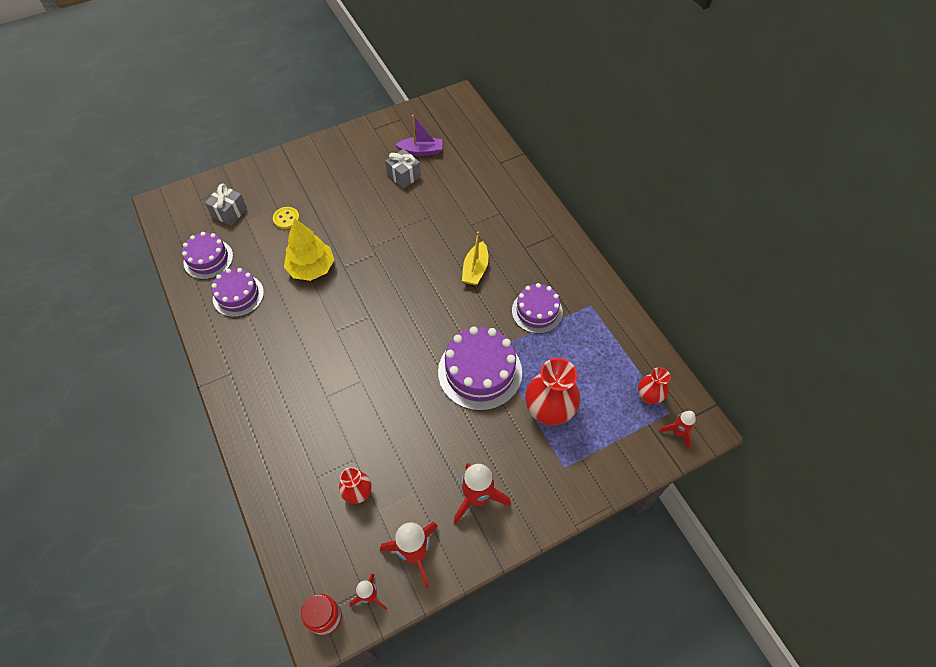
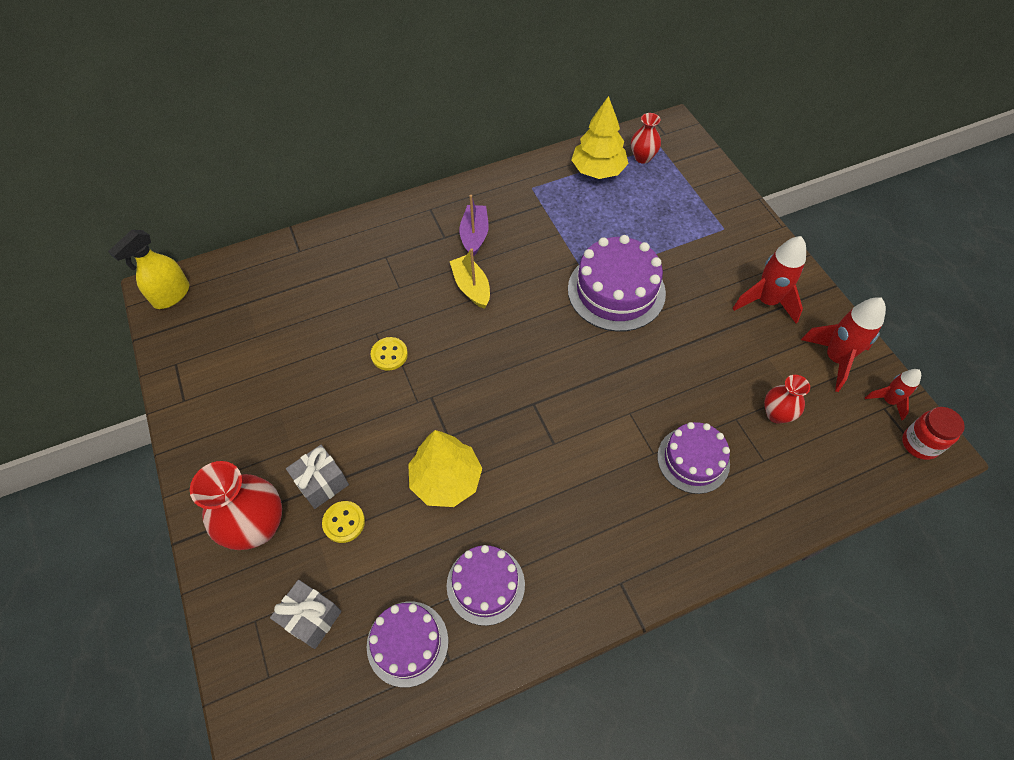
camera: 85 degrees left, 0 degrees up
grey gift [385,149,421,189] -> grey gift moved to [286,445,349,509]
purple boat [395,115,442,156] -> purple boat moved to [459,195,489,256]
yellow boat [462,232,489,285] -> yellow boat turned 135 degrees counterclockwise [450,248,490,309]
purple cake [512,283,563,334] -> purple cake moved to [657,422,730,494]
red vase [525,358,580,426] -> red vase moved to [190,461,282,550]
red rocket [659,411,696,449] -> none
none -> yellow spray bottle [108,230,189,309]
none -> yellow button [371,337,408,371]
none -> yellow tree [571,96,628,179]

